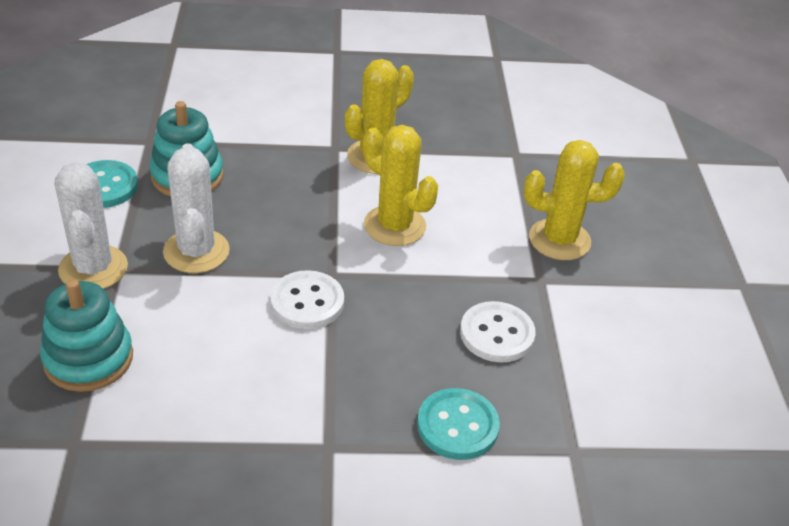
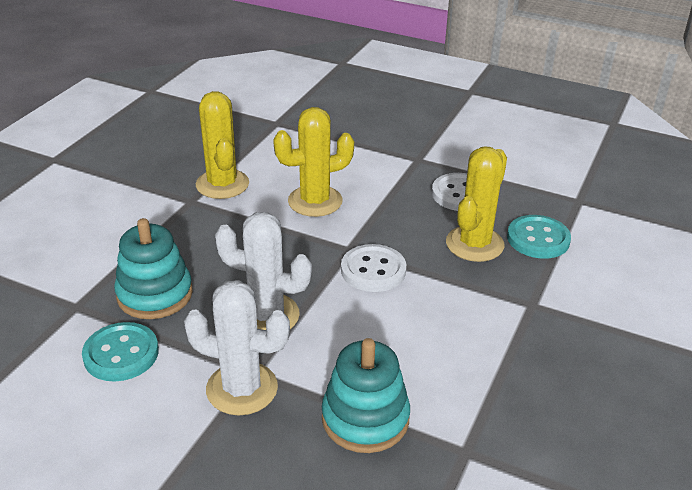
camera: 60 degrees left, 5 degrees down
yellow cactus [524,140,625,260] -> yellow cactus moved to [446,146,507,262]

